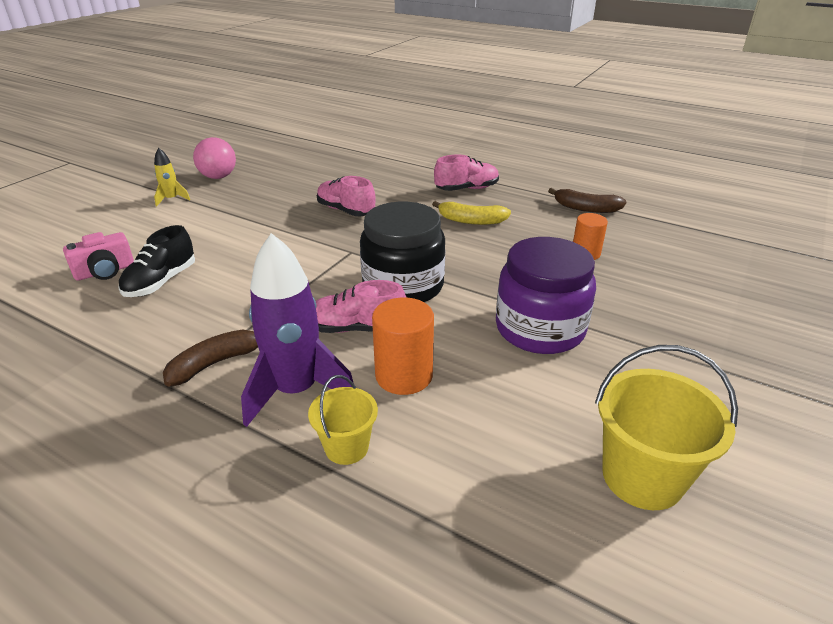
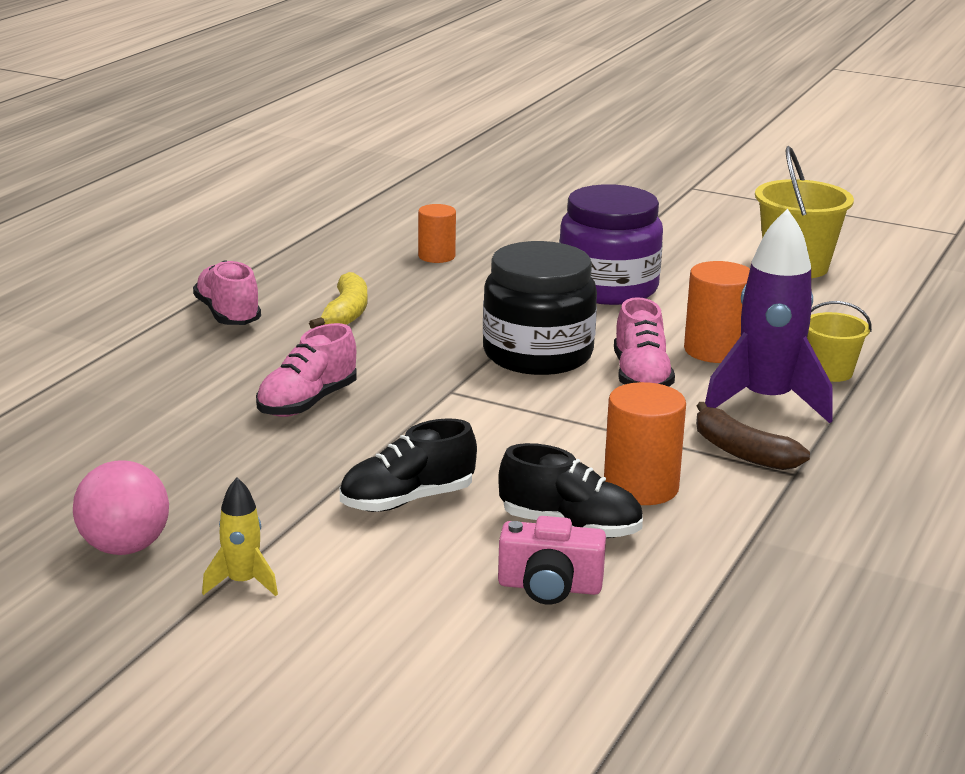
camera: 95 degrees left, 10 degrees down
pink camera [63,232,134,281] -> pink camera turned 135 degrees clockwise [498,516,606,604]
brown banana [548,188,626,213] -> none
none -> black shoe [340,418,477,512]
none -> orange cylinder [604,382,686,505]

